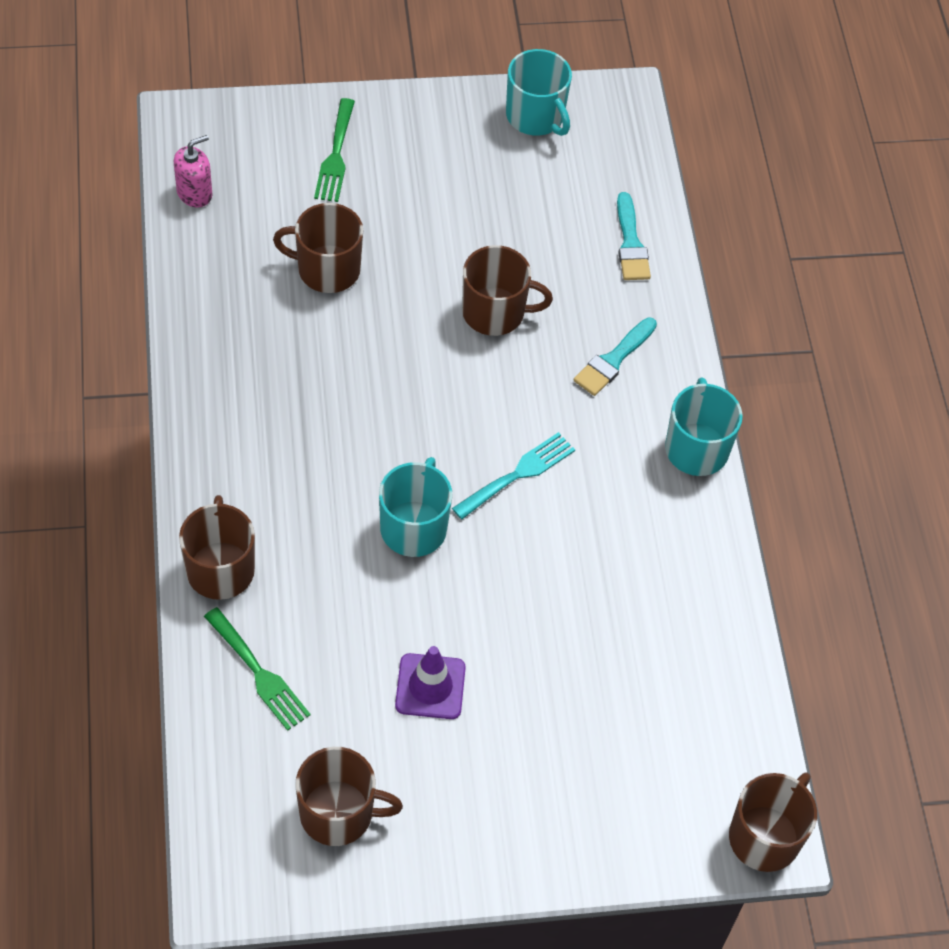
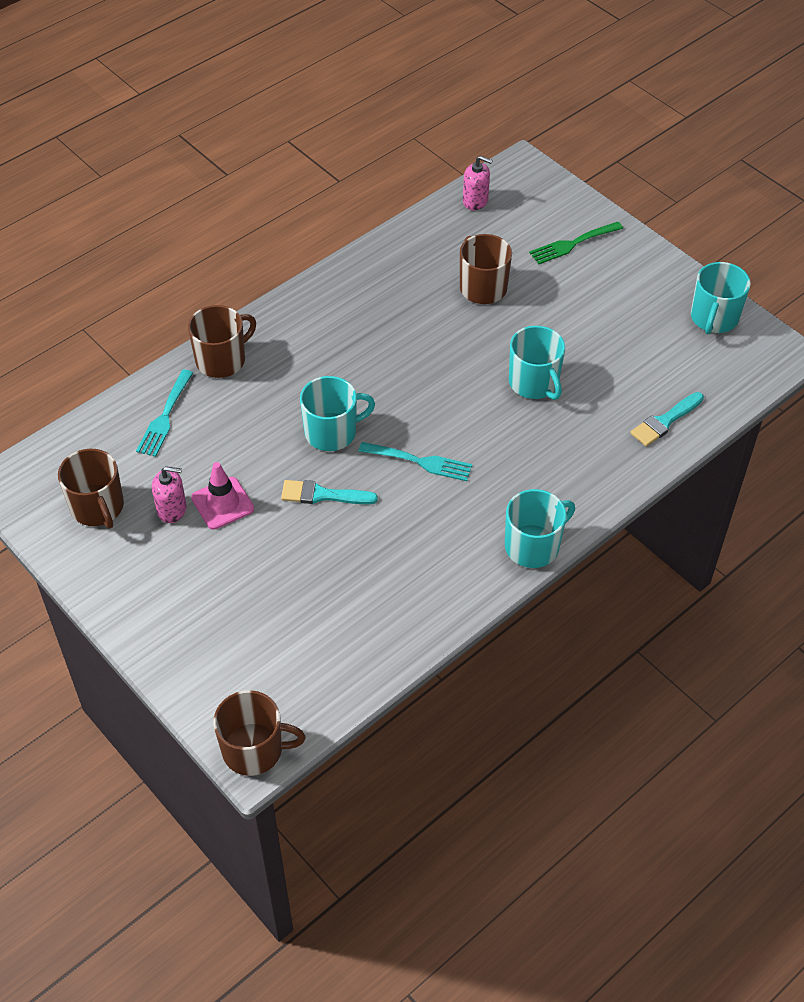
camera: 60 degrees right, 5 degrees down
green fork [204,607,311,731] -> turquoise fork [136,369,193,457]
purple traffic cone [395,646,466,719] -> pink traffic cone [191,462,254,530]
brown mug [462,245,553,336] -> turquoise mug [509,326,565,400]
turquoise brush [574,318,657,396] -> turquoise brush moved to [281,480,378,504]
none -> pink soap dispenser [152,466,187,523]

